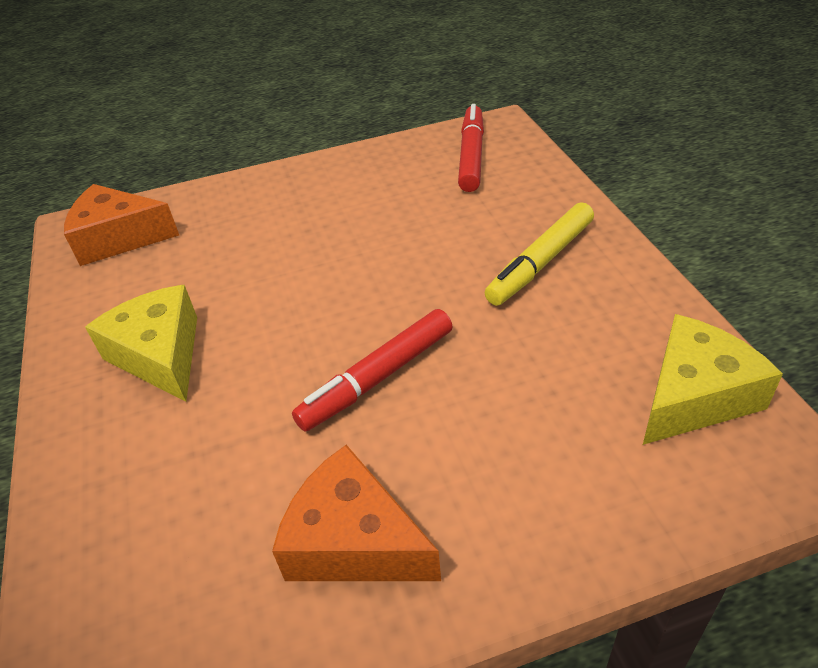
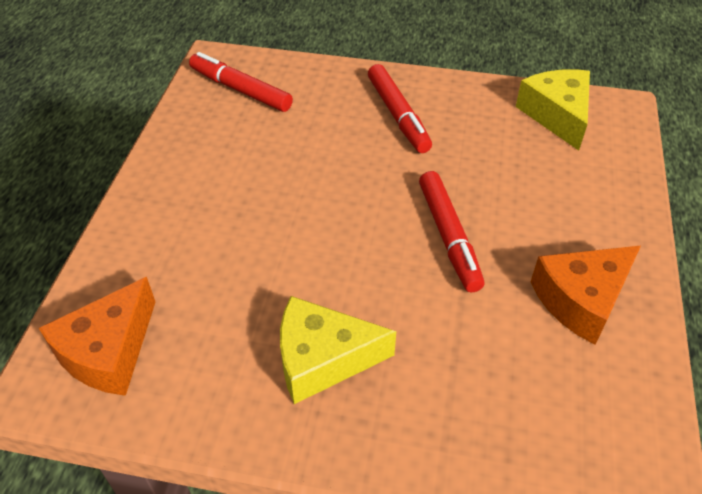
camera: 65 degrees left, 5 degrees up
yellow marker [485,202,594,306] -> red marker [368,64,432,153]

